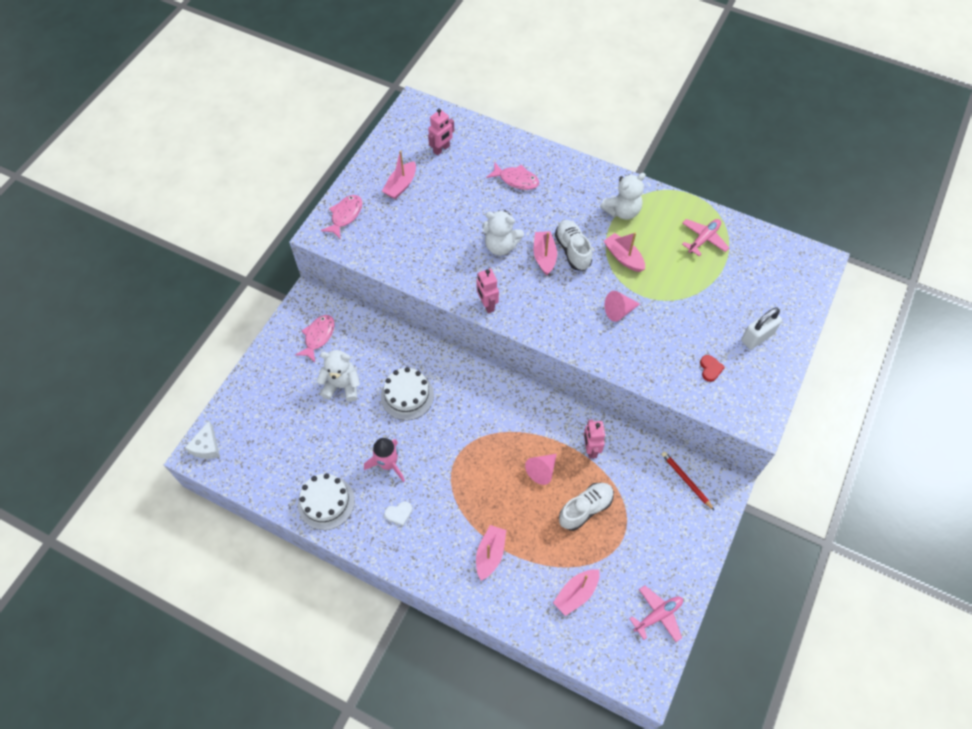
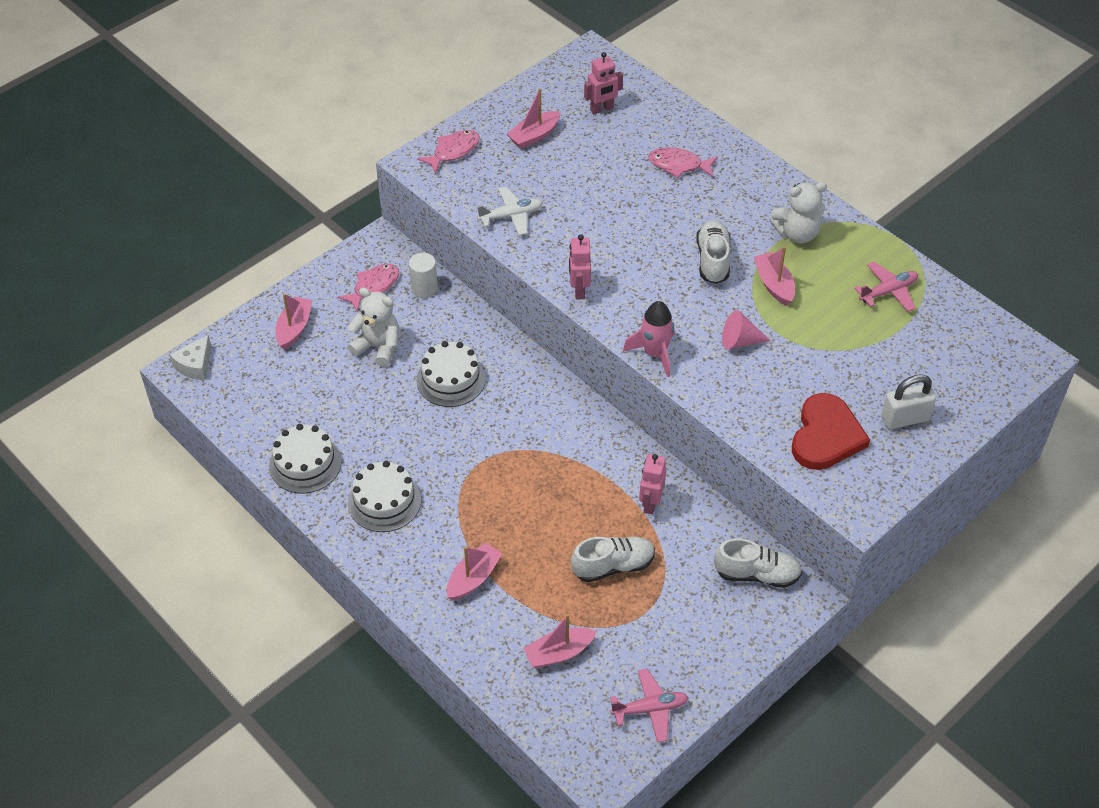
camera: 20 degrees right, 10 degrees down
pink rocket [364,438,405,482] -> pink rocket moved to [623,301,674,377]
white heart [384,501,412,526] -> white cake [348,461,421,532]
white teddy bear [482,210,524,256] -> none
pink fish [486,162,539,190] -> pink fish turned 150 degrees clockwise [648,147,718,178]
pink cone [525,454,557,485] -> none
pink boat [533,231,557,275] -> pink boat moved to [276,293,313,350]
red pencil [661,451,715,511] -> white shoe [714,538,802,588]
red heart [700,355,725,382] -> red heart [792,393,870,470], size x2.37
none -> white cylinder [409,253,438,298]
none -> white plane [477,187,542,236]

